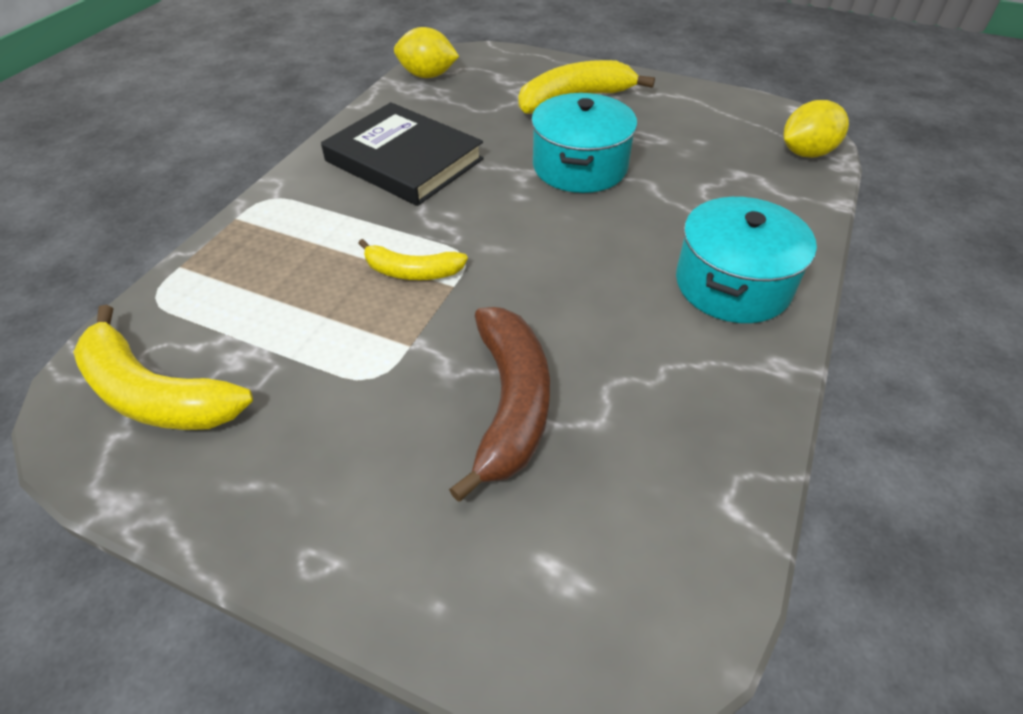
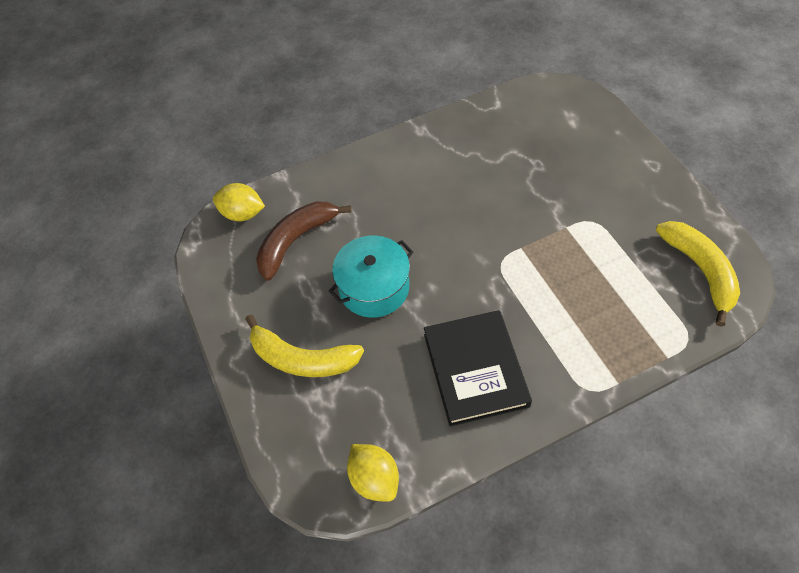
camera: 135 degrees left, 10 degrees up
yellow banana [358,239,468,280] -> none
brown banana [449,307,550,502] -> brown banana moved to [256,202,352,281]
turquoise pot [676,197,817,323] -> none

